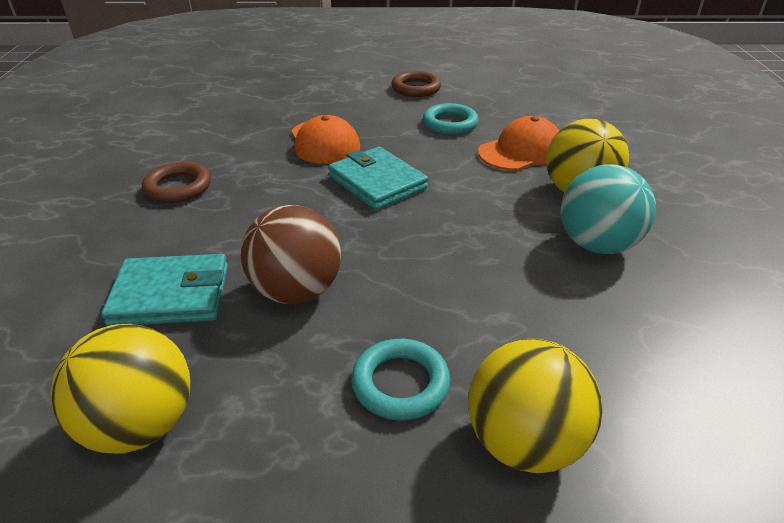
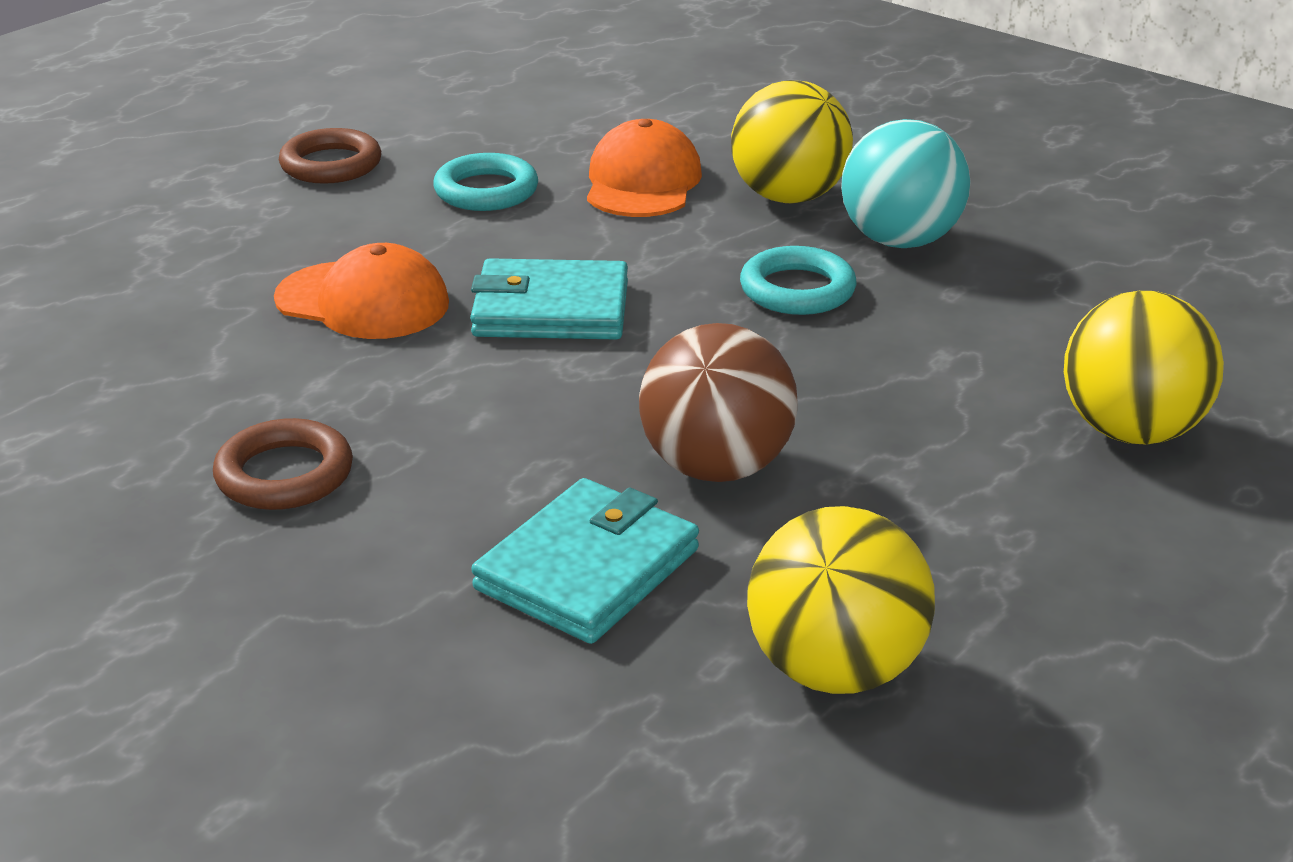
camera: 50 degrees left, 5 degrees down
turquoise ring [351,339,450,421] -> turquoise ring moved to [740,246,857,315]

